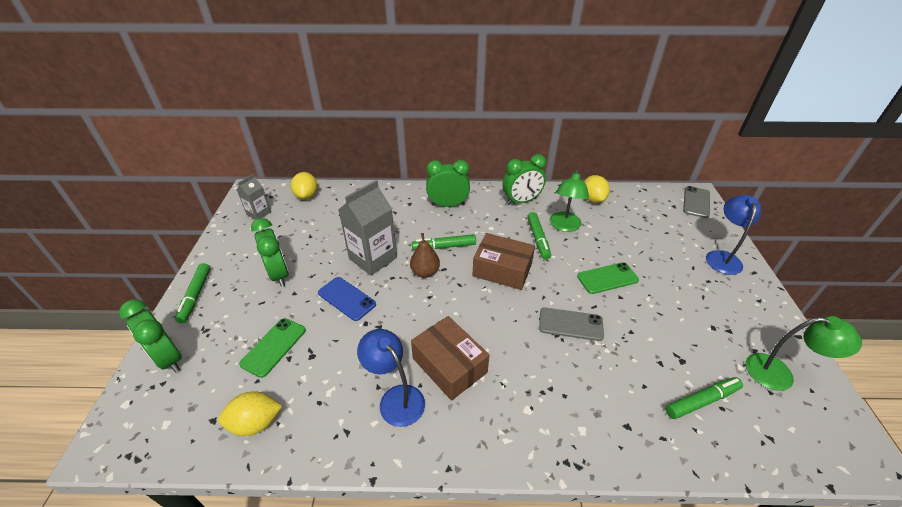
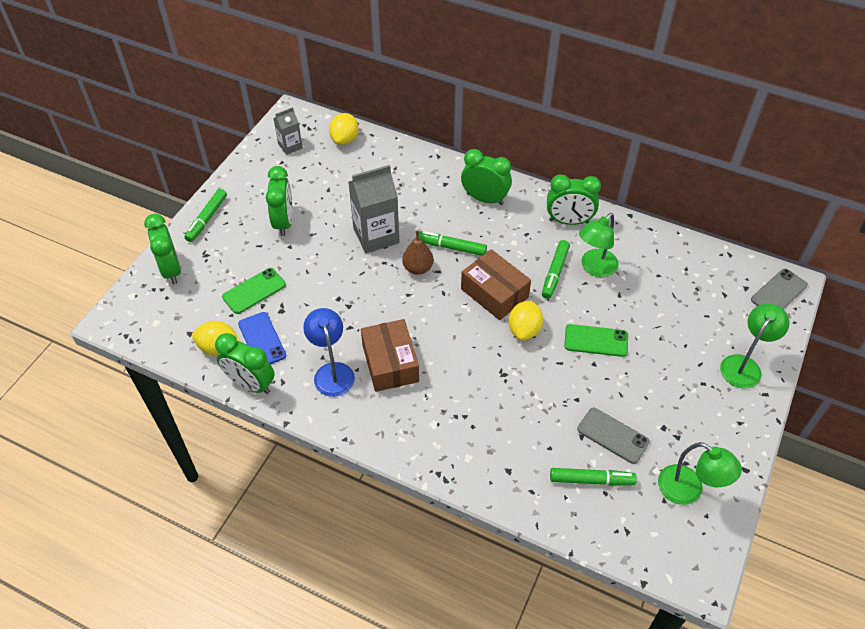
camera: 25 degrees right, 10 degrees up
blue phone [318,277,376,321] -> blue phone moved to [238,312,286,364]
grey phone [539,307,604,341] -> grey phone moved to [577,408,650,464]
yellow lemon [584,175,610,203] -> yellow lemon moved to [509,300,543,340]
blue lamp [706,195,761,275] -> green lamp [720,303,790,388]
none -> green clock [215,333,275,394]

